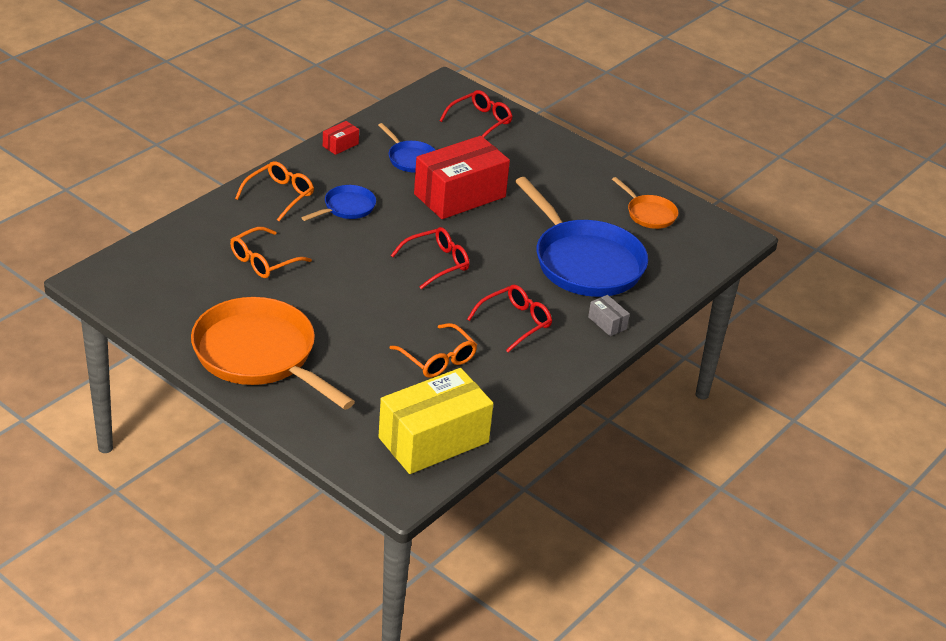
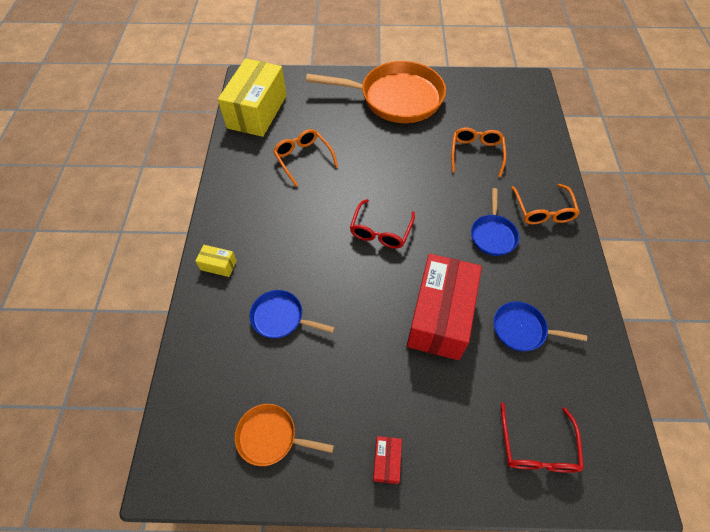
camera: 145 degrees right, 20 degrees up
red box [323,121,359,155] -> red box moved to [373,436,402,484]
orange glasses [390,323,477,378] -> orange glasses turned 45 degrees clockwise [273,129,338,187]
red glasses [467,284,552,352] -> none
blue pan [515,177,648,297] -> blue pan [250,290,335,338], size x0.47
grey box [588,295,630,336] -> yellow box [196,245,237,277]

